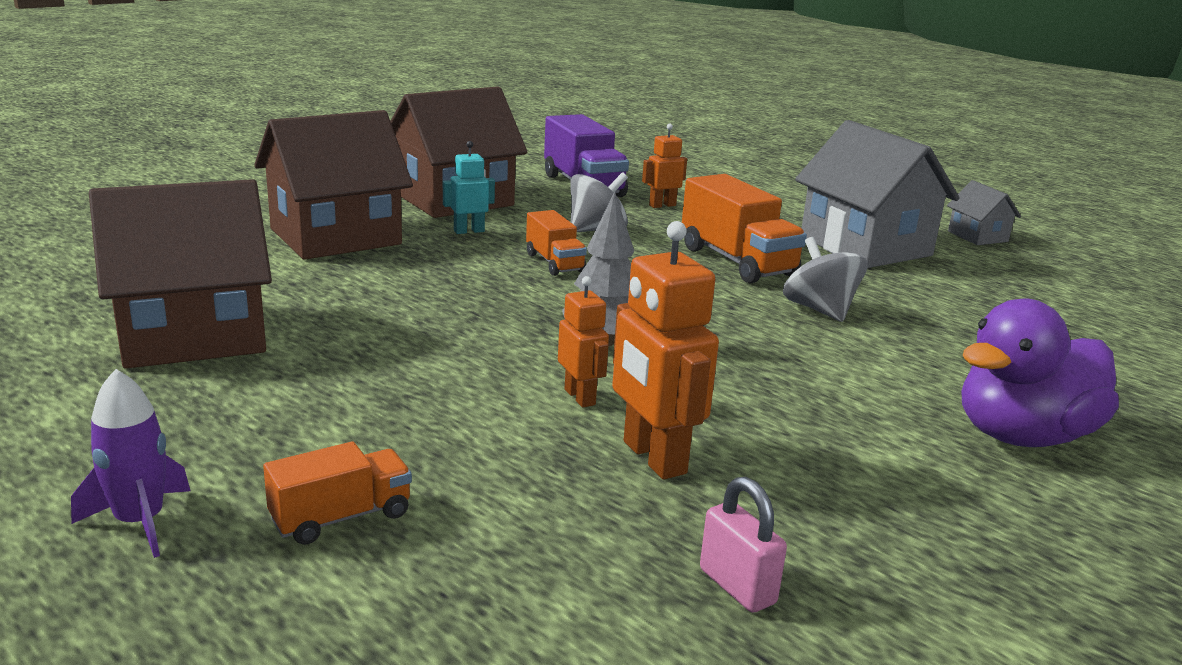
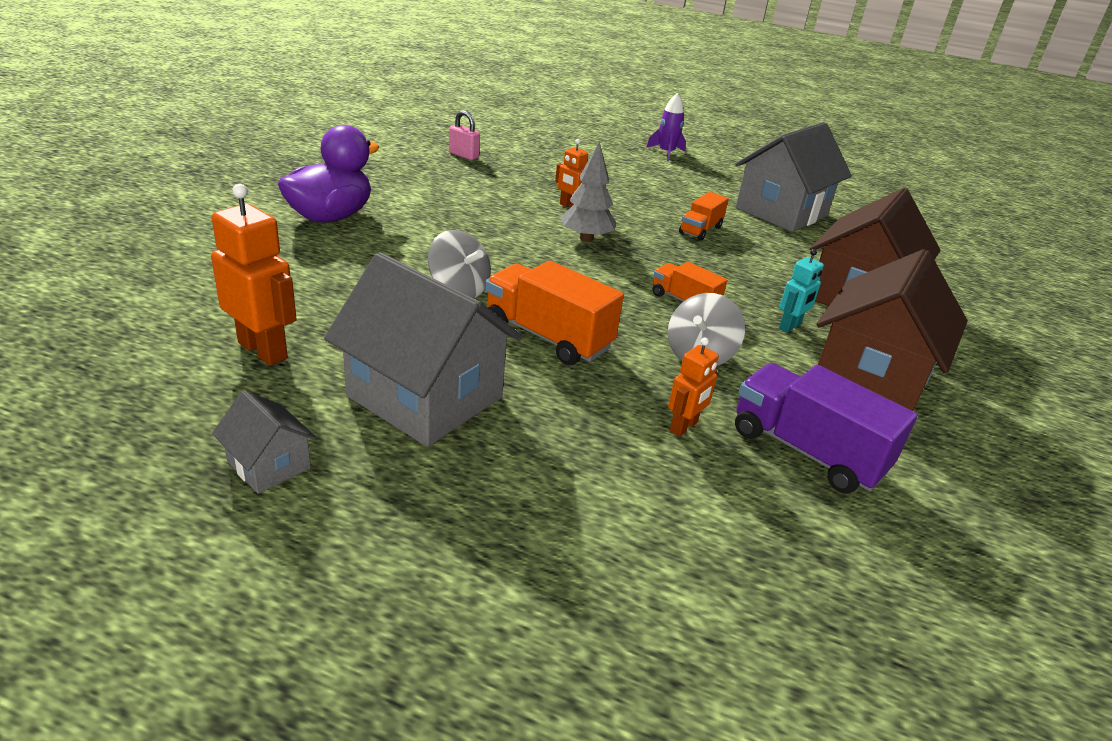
camera: 155 degrees right, 10 degrees up
brown house [89,179,272,369] -> grey house [735,122,852,232]
orange truck [263,442,412,545] -> orange truck moved to [679,192,729,241]
orange robot [612,221,719,479] -> orange robot moved to [211,184,297,366]

